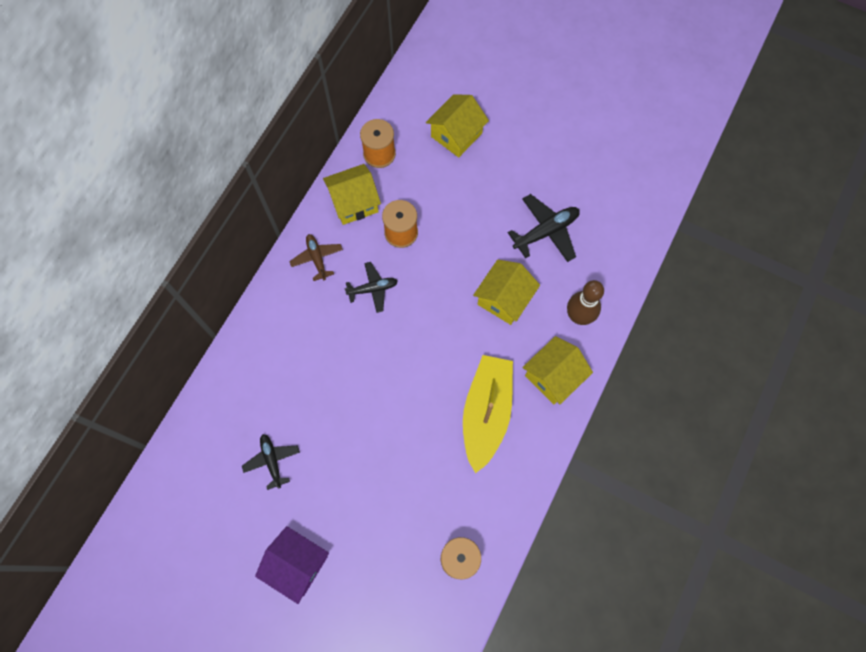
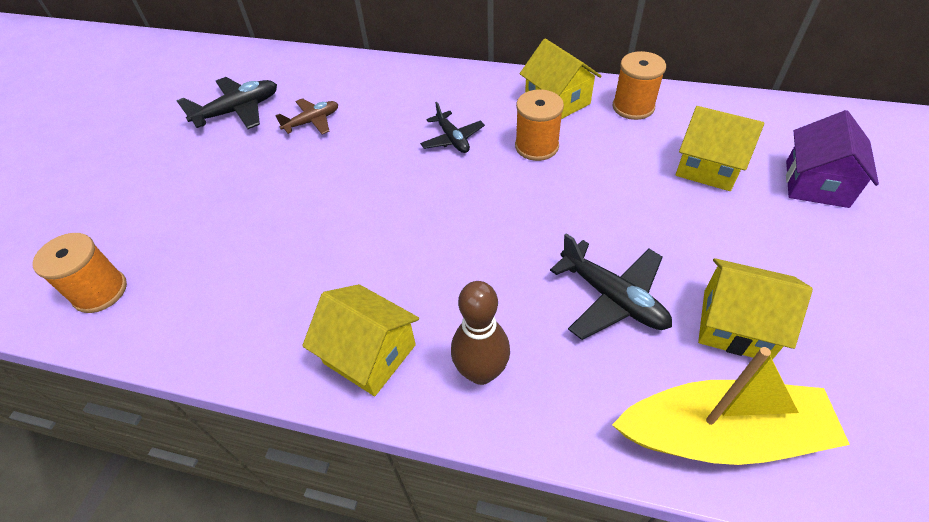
camera: 80 degrees right, 20 degrees down
black plane [242,434,300,490] -> black plane [176,77,277,129], size x1.52
purple house [255,526,329,604] -> purple house moved to [786,110,879,208]
brown plane [289,234,343,281] -> brown plane moved to [275,98,338,134]
yellow boat [463,355,513,473] -> yellow boat moved to [612,347,850,465]
yellow house [473,260,540,325] -> yellow house moved to [698,258,813,360]

